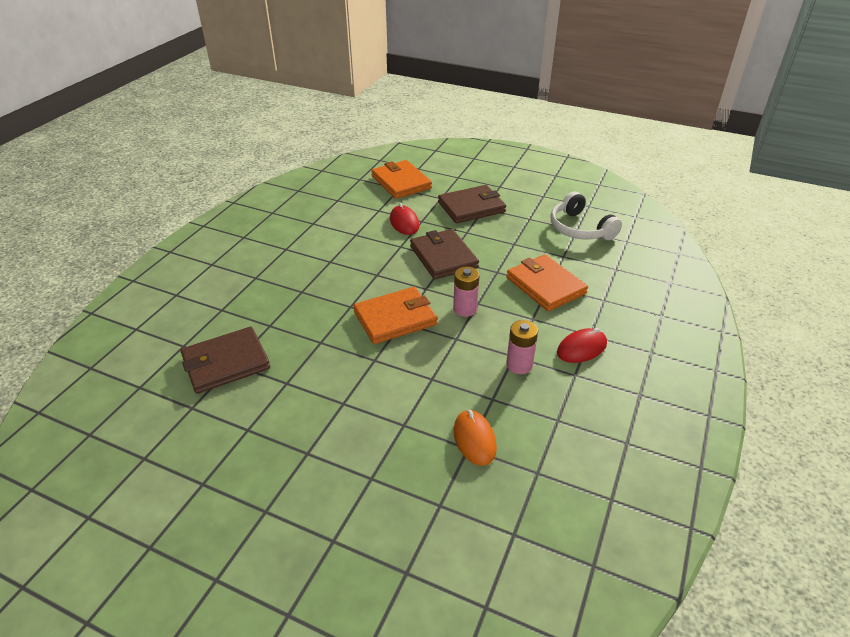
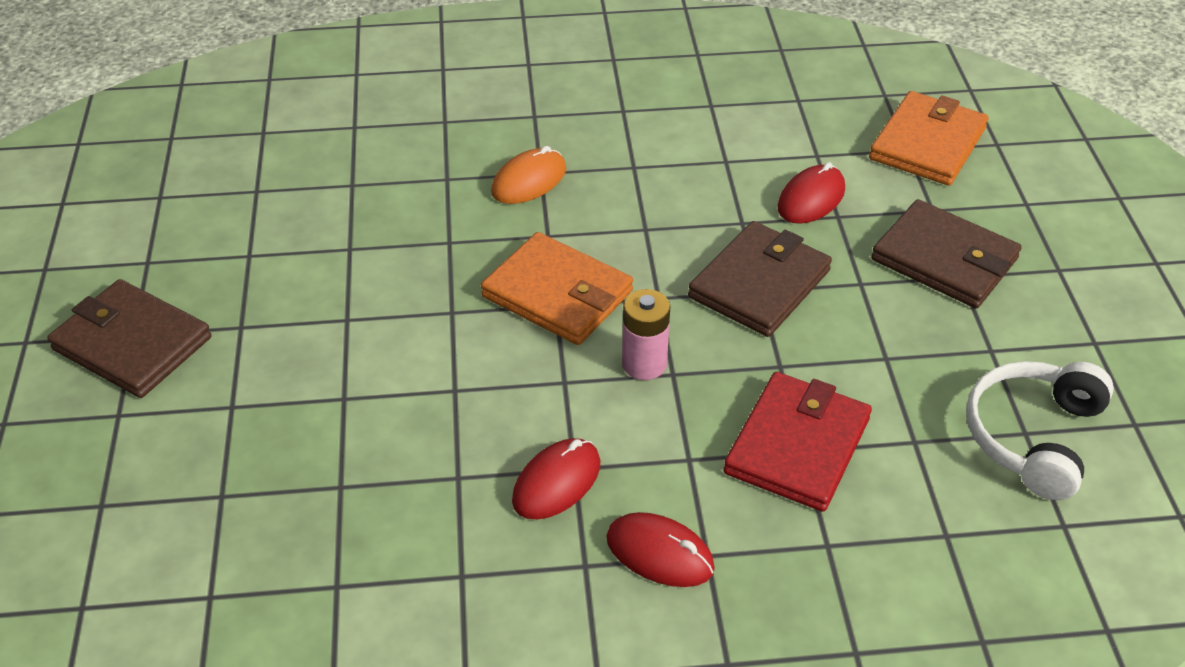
camera: 60 degrees right, 5 degrees up
brown wallet [181,327,270,394] -> brown wallet moved to [47,279,211,398]
orange mouse [454,410,497,466] -> orange mouse moved to [491,146,566,204]
pink battery [506,320,538,374] -> red mouse [512,438,600,519]
orange wallet [507,254,588,311] -> red wallet [724,372,872,512]

